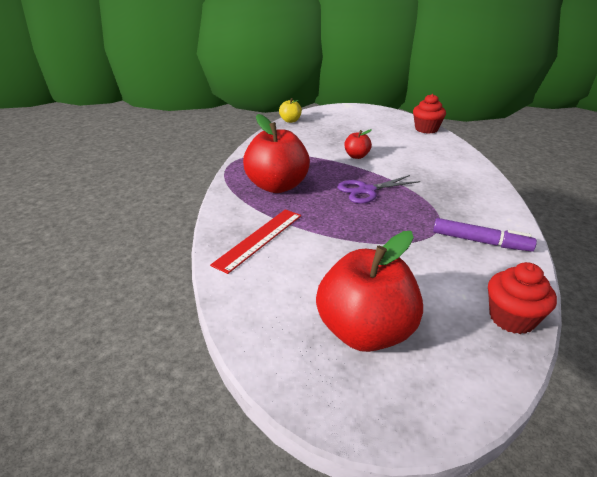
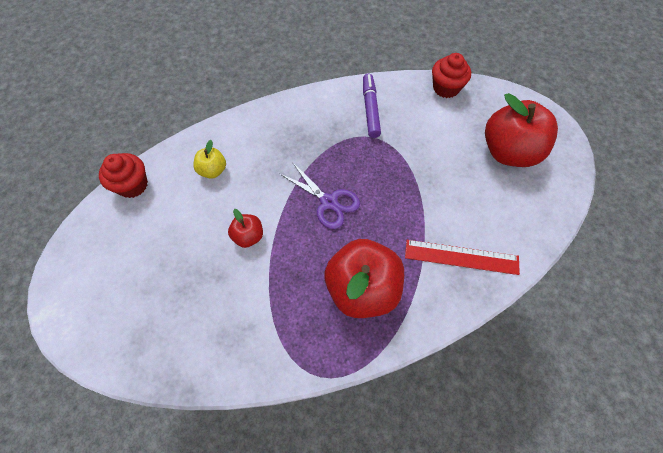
camera: 115 degrees left, 30 degrees up
yellow apple [279,98,302,123] -> yellow apple moved to [193,140,226,179]

